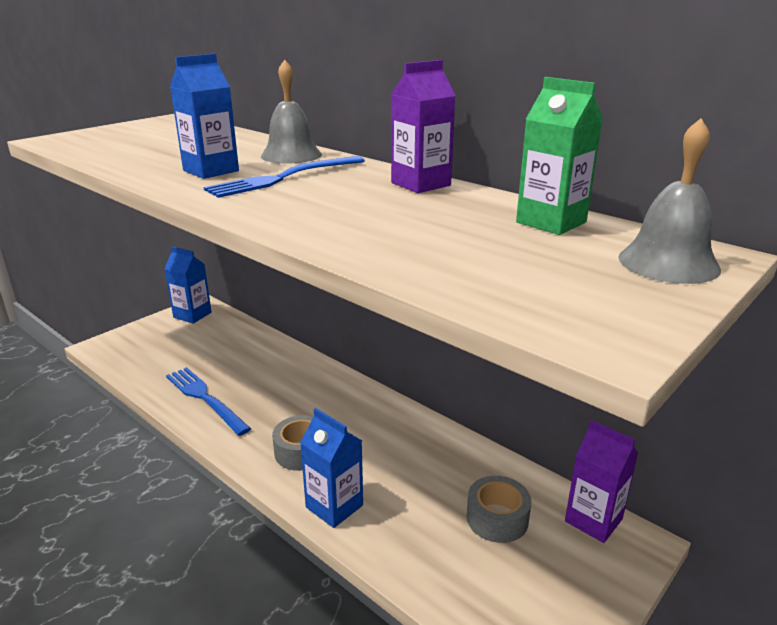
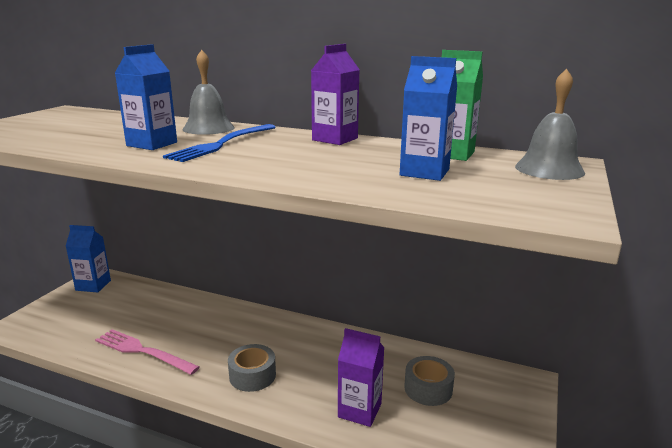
camera: 20 degrees left, 5 degrees down
blue fork [166,367,251,436] -> pink fork [95,329,200,375]
blue carton [300,408,363,528] -> blue carton moved to [400,56,457,181]
purple carton [565,420,639,543] -> purple carton moved to [338,328,384,427]

